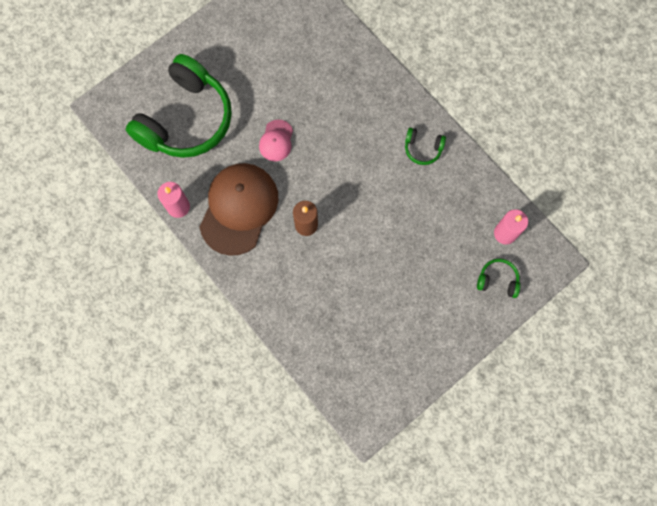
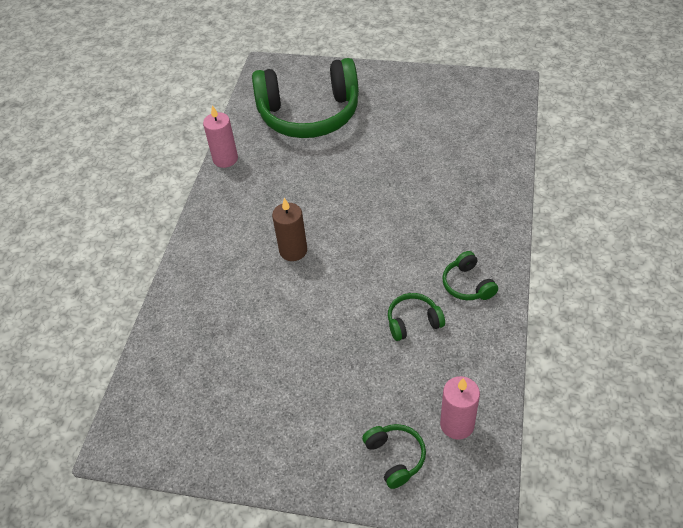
camera: 55 degrees right, 25 degrees down
brown cap [200,163,278,256] -> none
pink cap [259,120,293,161] -> none
none -> green headphones [388,293,445,341]

